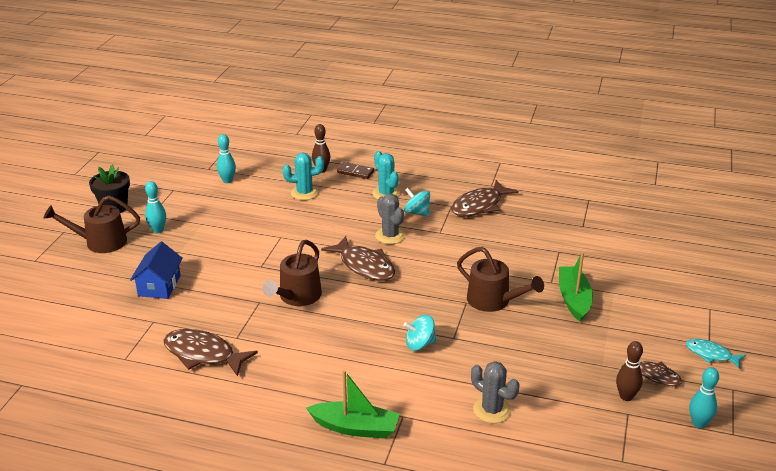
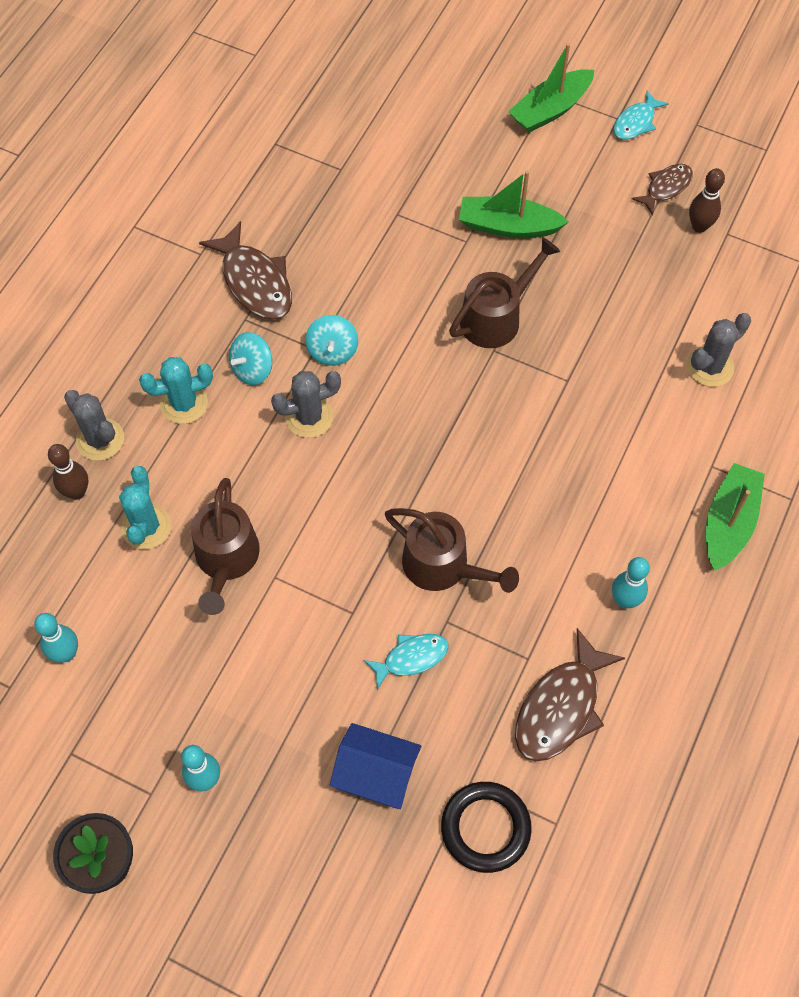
camera: 80 degrees left, 30 degrees up
brown watering can [44,196,140,253] -> brown watering can moved to [191,478,260,615]
brown fish [321,236,395,281] -> none
brown domino [337,162,374,179] -> grey cactus [64,390,124,461]
turquoise spinning top [404,315,436,351] -> turquoise spinning top moved to [305,315,358,366]
turquoise bowling pin [689,367,719,428] -> turquoise bowling pin moved to [612,557,650,609]
none -> turquoise fish [364,634,449,690]
none -> black ring [441,782,532,873]
none -> green boat [508,43,594,133]

